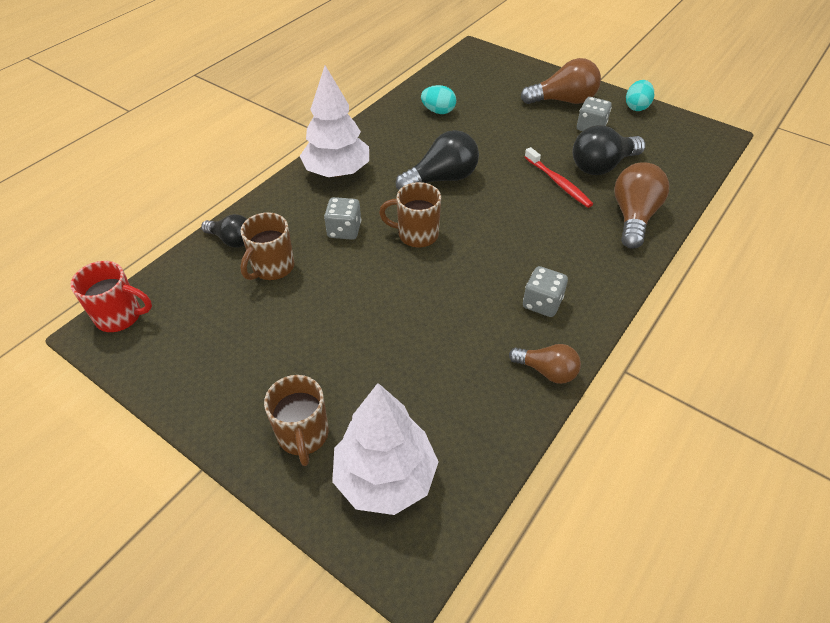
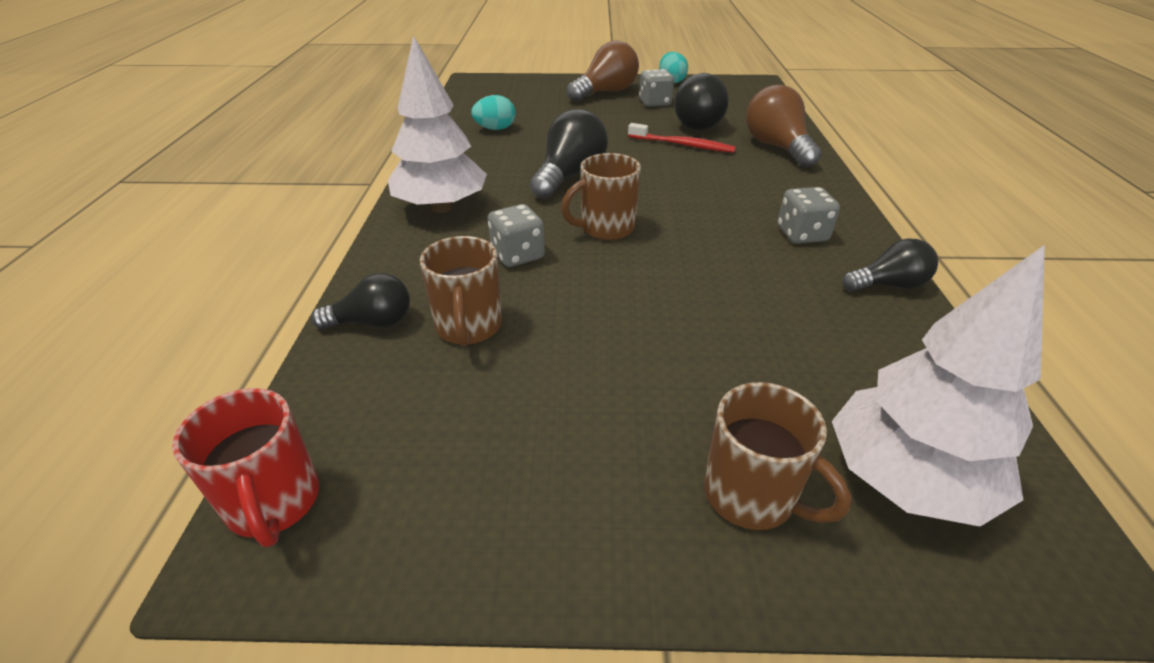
camera: 35 degrees left, 10 degrees down
red mug [70,261,152,332] -> red mug turned 90 degrees clockwise [172,388,319,547]
brown light bulb [509,344,581,384] -> black light bulb [843,239,938,291]

